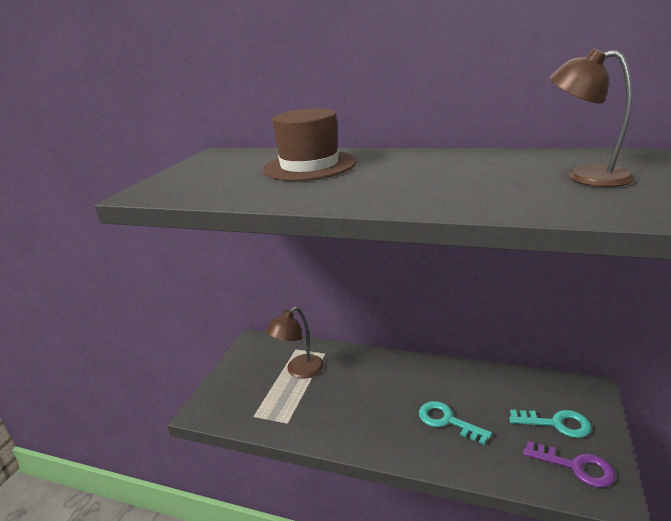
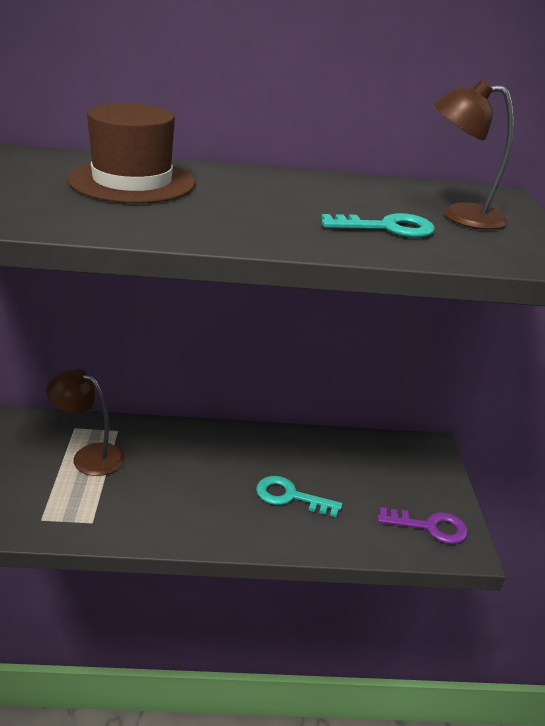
camera: 25 degrees left, 5 degrees up
brown lamp [266,307,324,379] -> brown lamp turned 90 degrees clockwise [47,369,125,476]
turquoise key [509,410,592,438] -> turquoise key moved to [321,213,435,238]

